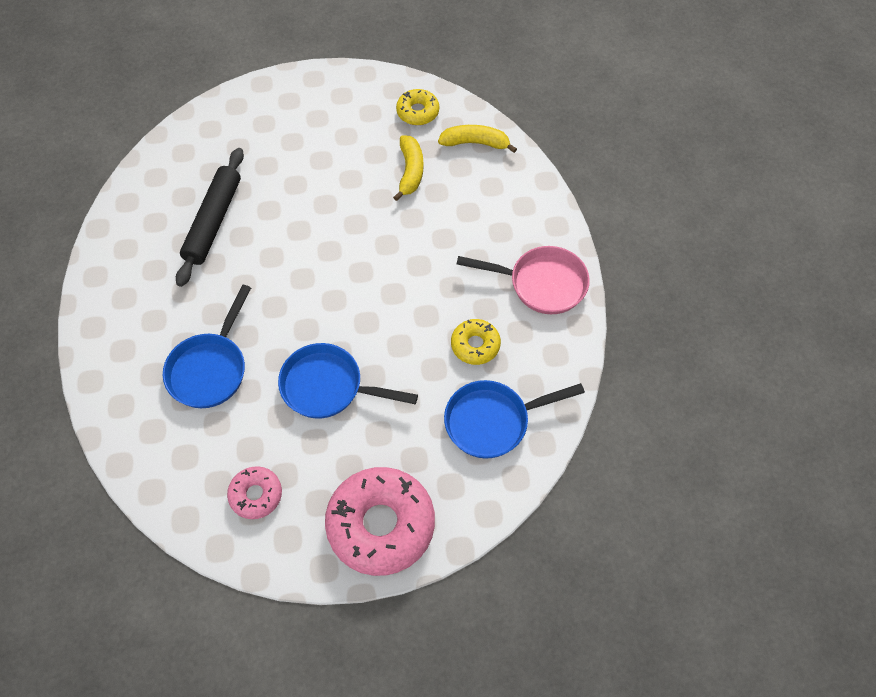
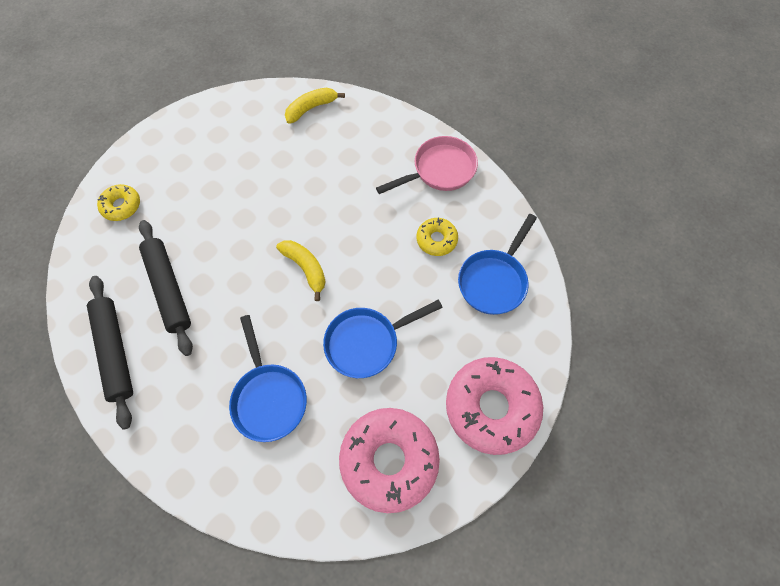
camera: 40 degrees left, 5 degrees up
pink donut [227,466,282,519] -> pink donut [339,408,440,513], size x1.98
yellow banana [393,135,424,201] -> yellow banana moved to [276,240,326,301]
yellow donut [396,89,439,125] -> yellow donut moved to [97,184,140,221]
none -> black rolling pin [87,276,133,430]

